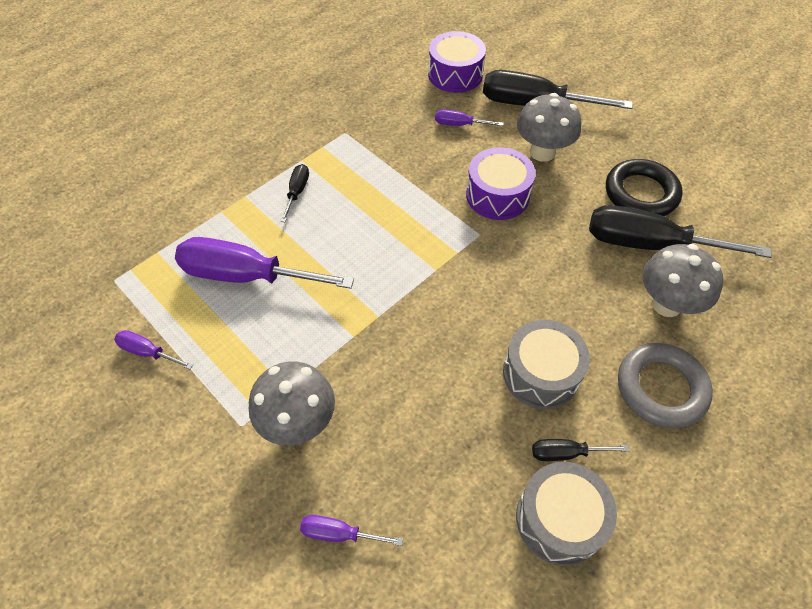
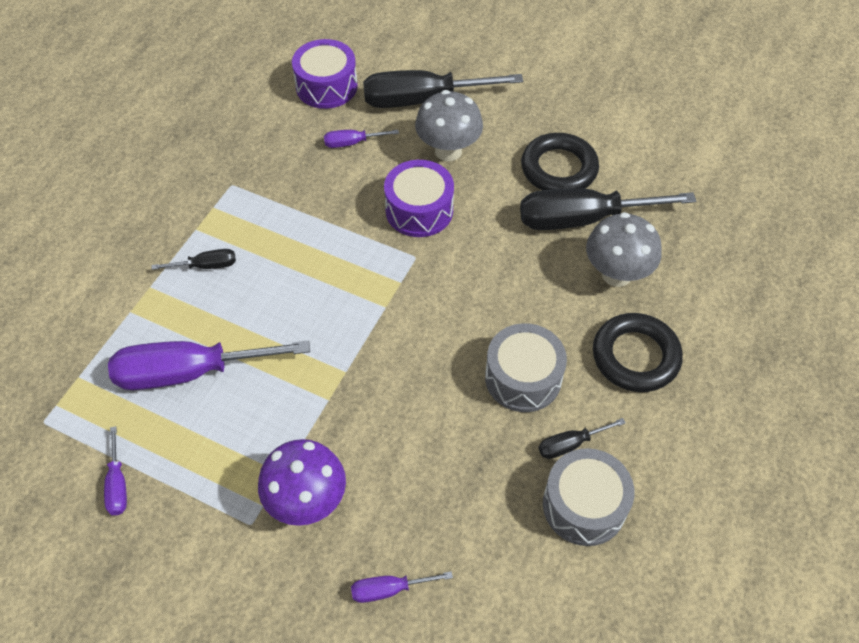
camera: 20 degrees left, 0 degrees up
purple screwdriver [114,330,193,369] -> purple screwdriver turned 105 degrees counterclockwise [104,426,127,515]
grey mushroom [249,361,335,445] -> purple mushroom [258,439,346,526]
black screwdriver [280,164,309,222] -> black screwdriver turned 90 degrees clockwise [152,249,236,270]
grey ring [618,343,713,428] -> black ring [593,313,683,392]

